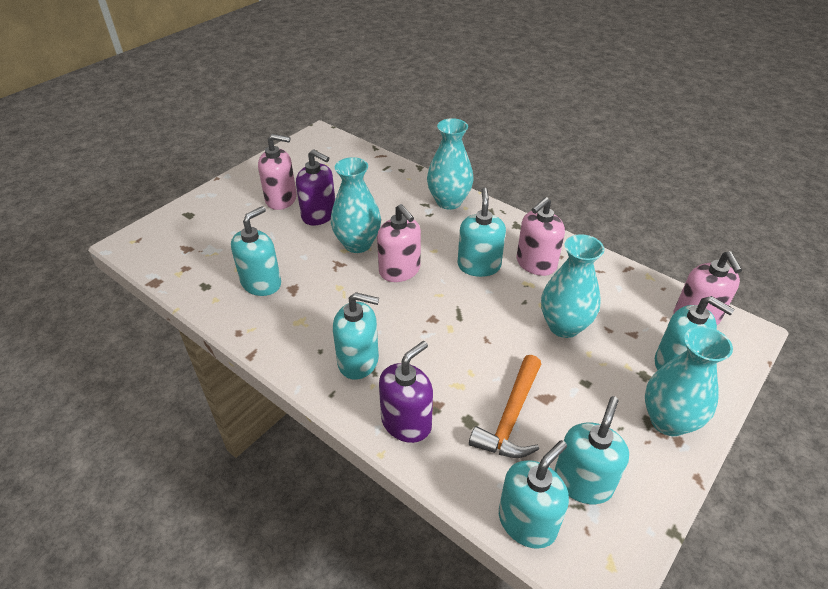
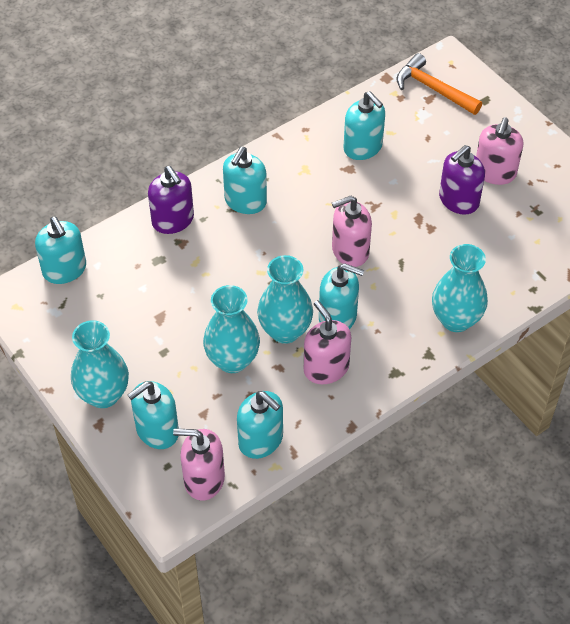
camera: 105 degrees right, 10 degrees up
turquoise vase [331,157,381,253] -> turquoise vase moved to [257,255,313,344]
orange hammer [469,355,541,458] -> orange hammer moved to [396,53,482,115]
turquoise soap dispenser [555,396,629,504] -> turquoise soap dispenser moved to [237,391,283,459]

